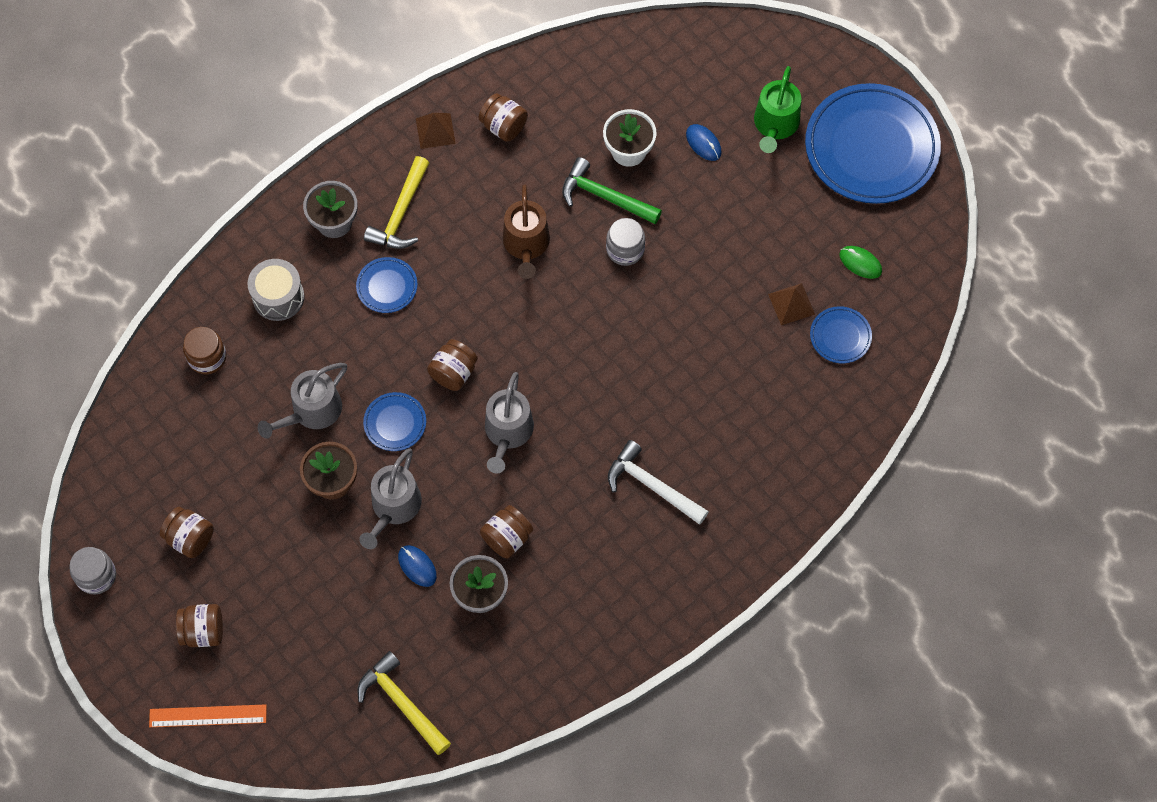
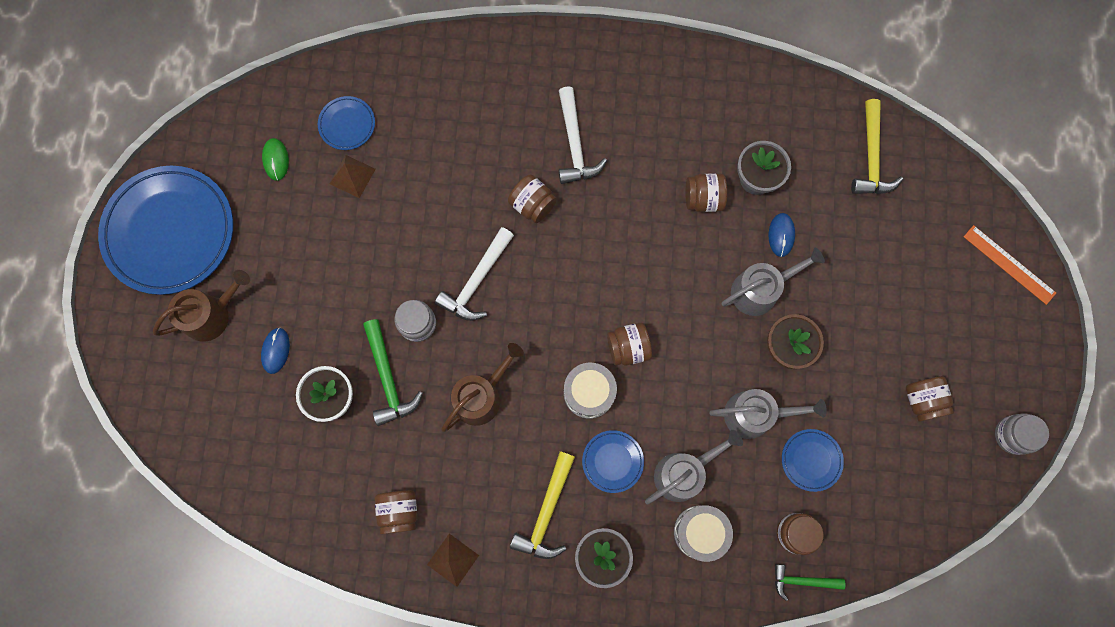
camera: 135 degrees left, 10 degrees up
brown jar [176,604,223,647] -> brown jar moved to [508,175,557,223]
blue plate [363,392,426,451] -> blue plate moved to [782,429,844,492]
yellow hammer [364,156,429,249] -> yellow hammer turned 135 degrees clockwise [510,451,575,559]
grey watering can [485,372,534,473] -> grey watering can moved to [645,430,743,505]
green watering can [754,66,801,153] -> brown watering can [153,270,250,342]
none -> white hammer [435,227,514,321]
none -> grey drum [564,363,617,419]
none -> green hammer [775,564,845,601]

